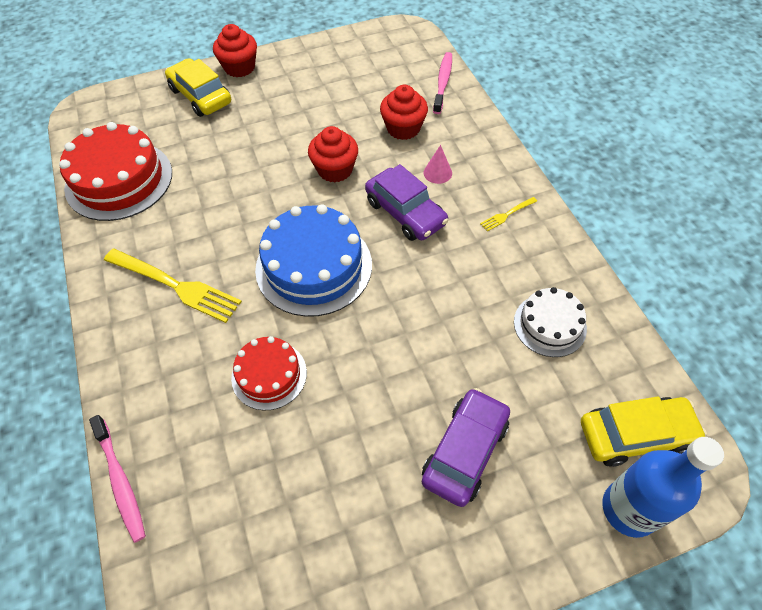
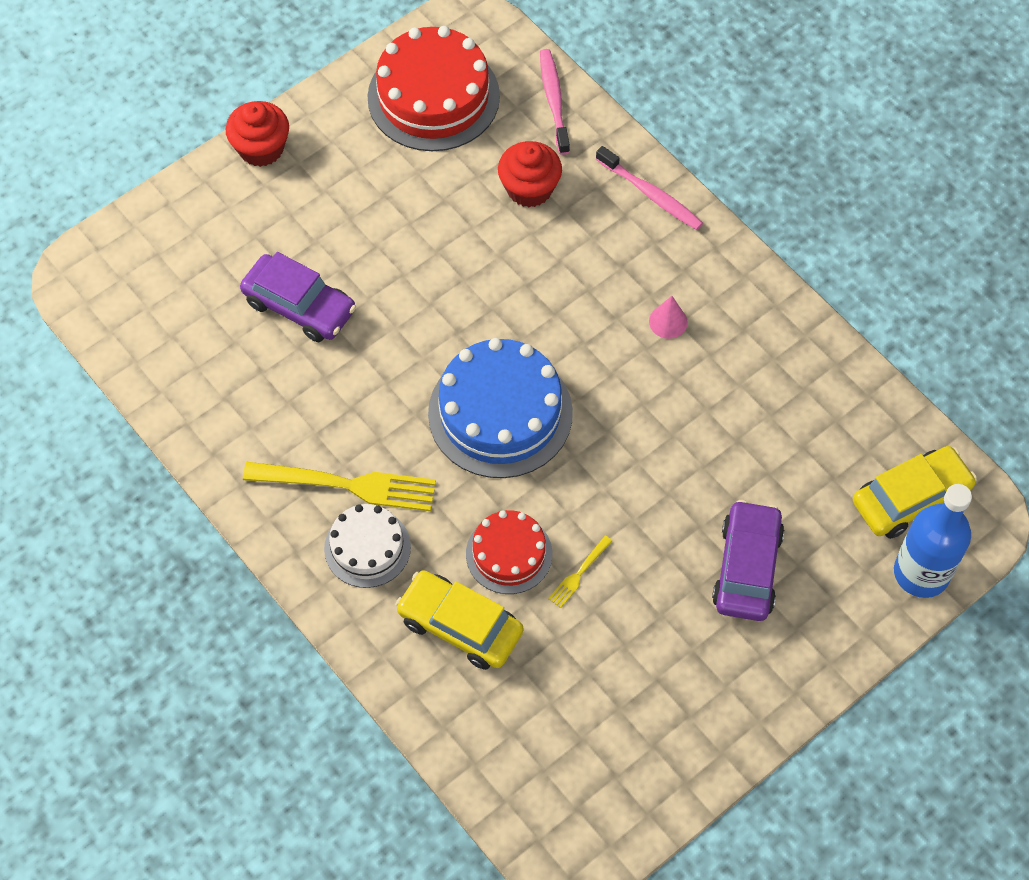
camera: 20 degrees left, 5 degrees up
red cake [59,122,172,221] -> red cake moved to [368,26,500,151]
pink toothbrush [89,415,146,543] -> pink toothbrush moved to [596,146,703,230]
yellow car [165,58,231,117] -> yellow car moved to [395,570,523,670]
red cupcake [308,126,358,183] -> none
purple car [365,164,449,241] -> purple car moved to [240,252,356,342]
pink cone [424,145,452,184] -> pink cone moved to [649,296,688,339]
yellow fork [480,197,537,232] -> yellow fork moved to [548,536,612,608]
white cake [514,287,587,357] -> white cake moved to [324,504,411,588]

